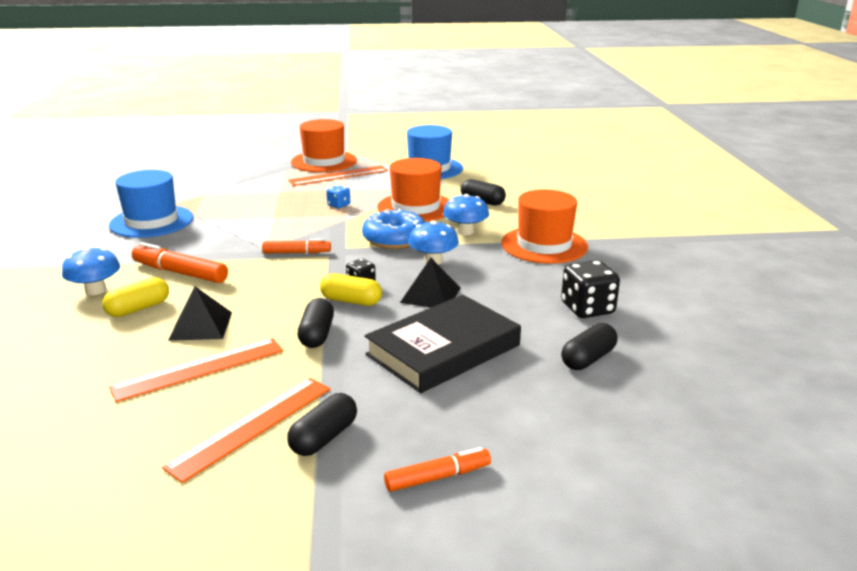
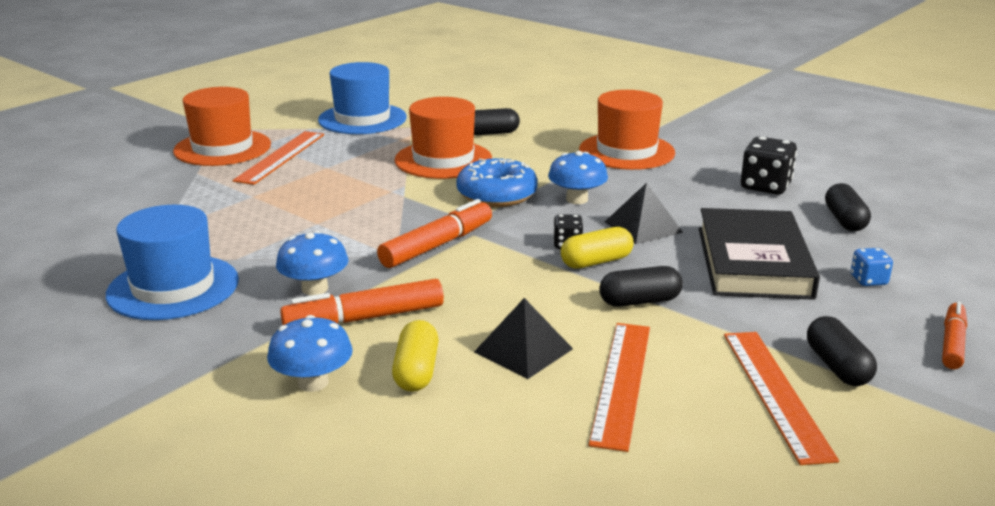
camera: 45 degrees left, 0 degrees up
orange marker [262,239,331,254] -> orange marker [377,199,492,268], size x1.55
black capsule [298,298,334,348] -> black capsule turned 60 degrees counterclockwise [599,266,683,307]
blue dice [326,185,350,208] -> blue dice moved to [851,248,893,286]
blue mushroom [443,194,489,235] -> blue mushroom moved to [276,231,348,295]

